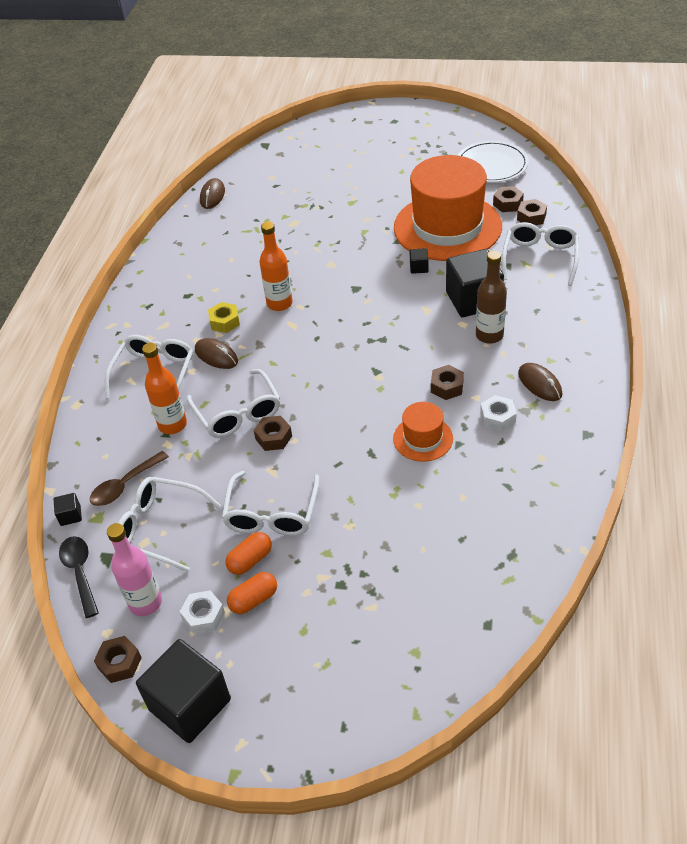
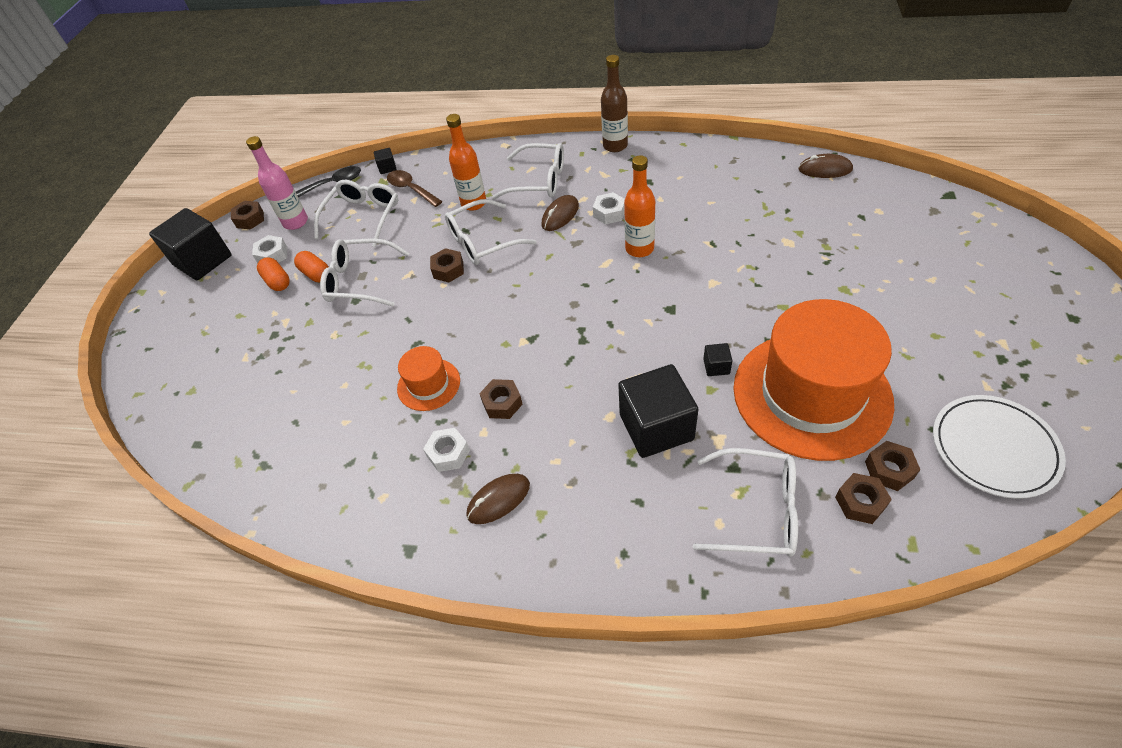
camera: 90 degrees right, 5 degrees up
yellow nut [208,302,240,333] -> white nut [593,192,625,225]
brown bottle [476,251,507,344] -> brown bottle moved to [601,55,628,152]

